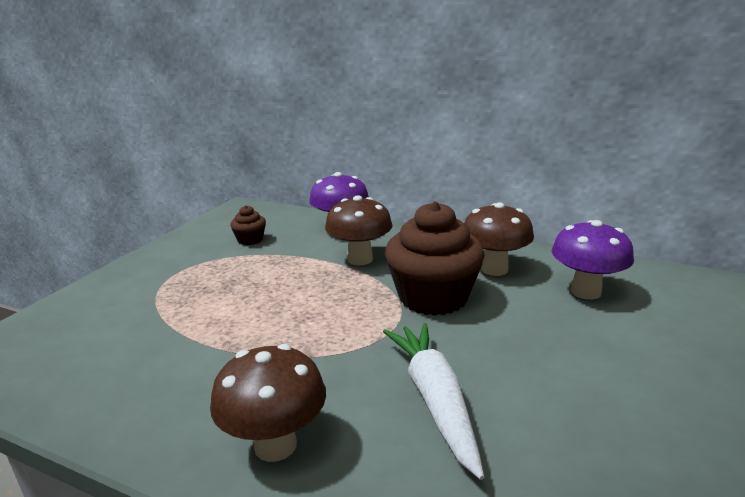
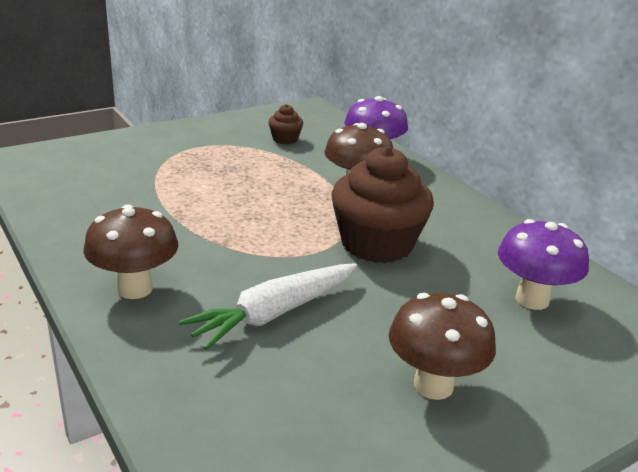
camera: 30 degrees right, 5 degrees up
white carrot [383,323,484,480] -> white carrot turned 150 degrees counterclockwise [179,263,357,350]
brown mushroom [464,202,534,276] -> brown mushroom moved to [389,293,496,400]

